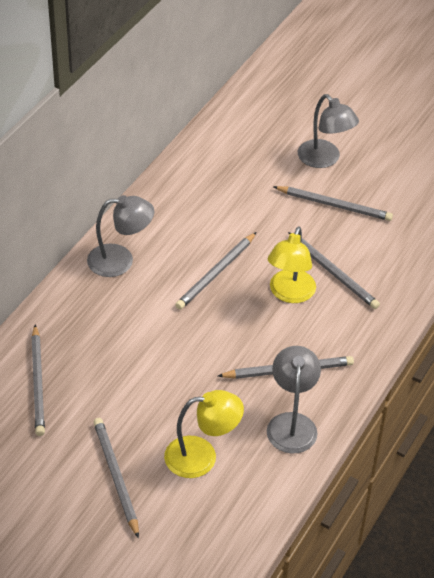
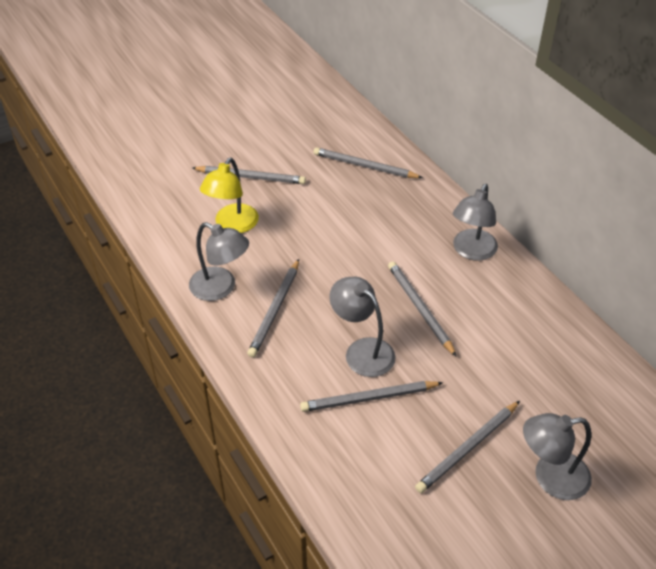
camera: 120 degrees right, 0 degrees up
yellow lamp [268,227,316,303] -> grey lamp [329,277,396,377]

